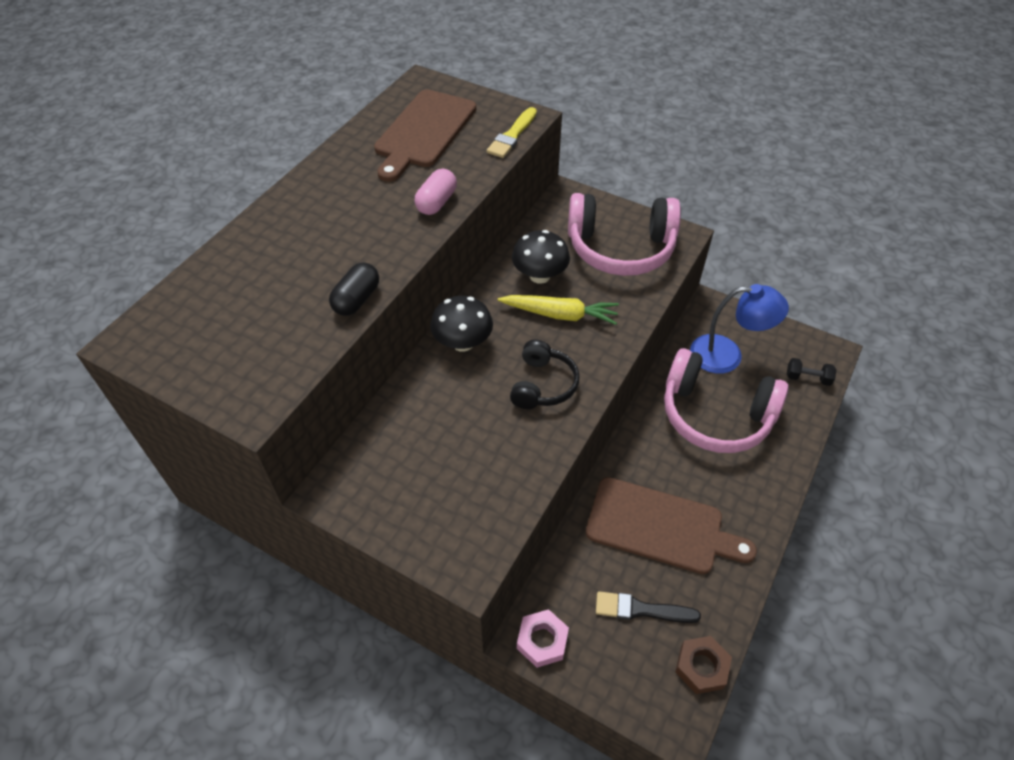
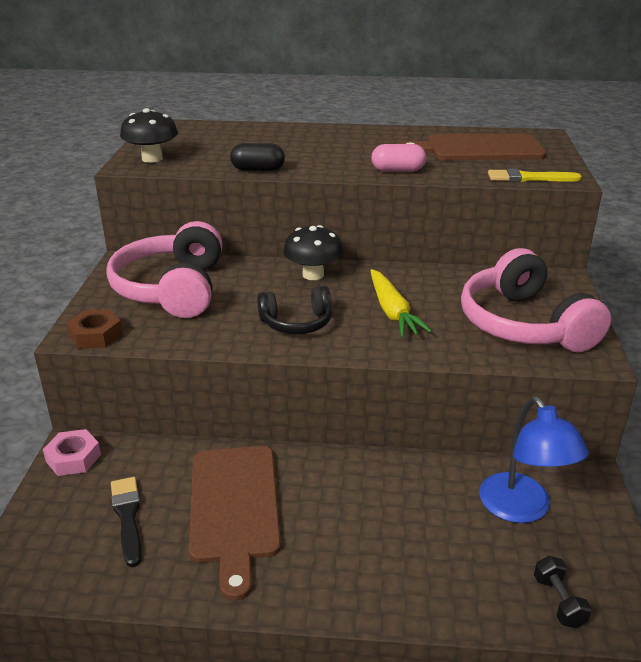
camera: 65 degrees right, 20 degrees down
black mushroom [512,230,570,284] -> black mushroom moved to [120,108,178,163]
pink headphones [664,348,789,453] -> pink headphones moved to [106,221,222,318]
brown nut [675,636,732,694] -> brown nut moved to [66,309,122,349]

